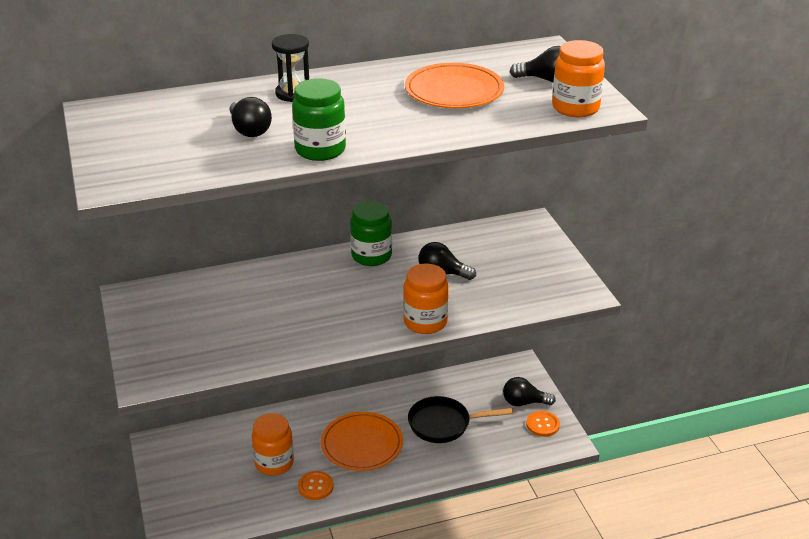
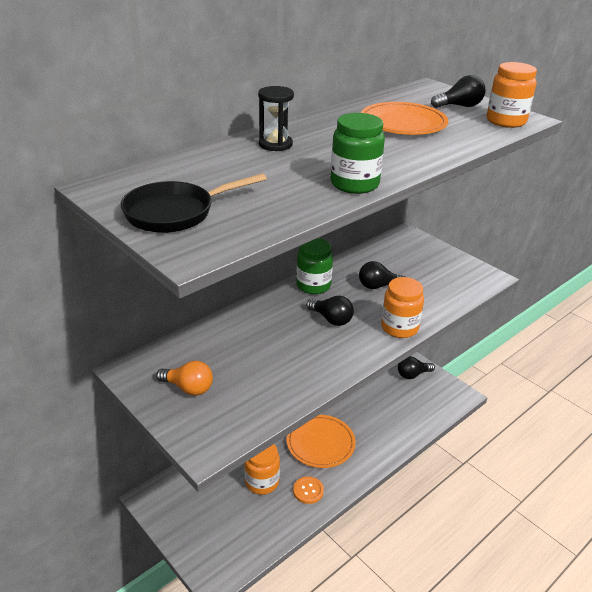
camera: 25 degrees left, 0 degrees up
black light bulb [230,97,272,137] -> black light bulb moved to [306,296,354,326]
black pan [408,396,513,443] -> black pan moved to [121,173,267,233]
orange button [526,411,560,437] -> none
none -> orange light bulb [156,361,213,396]

